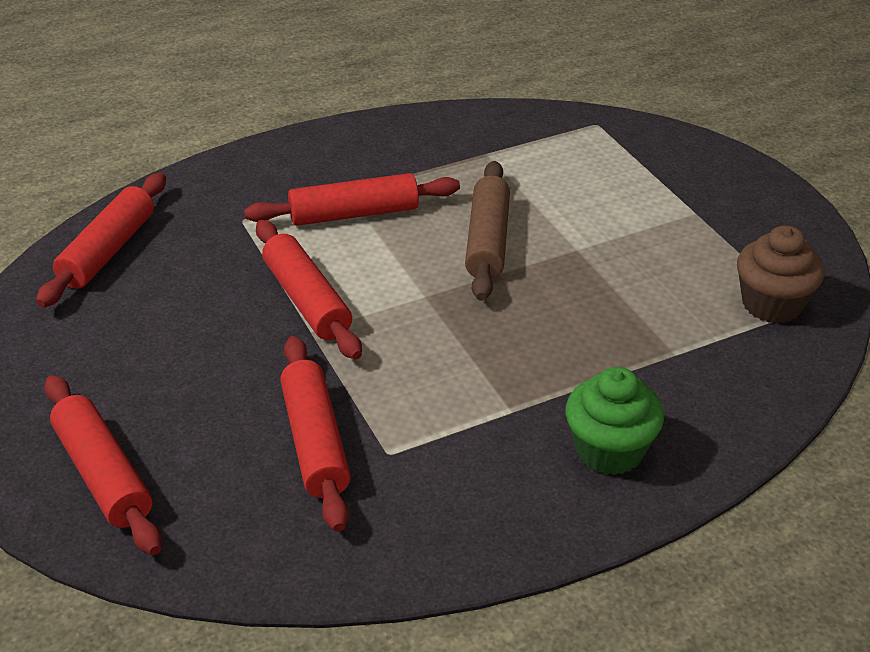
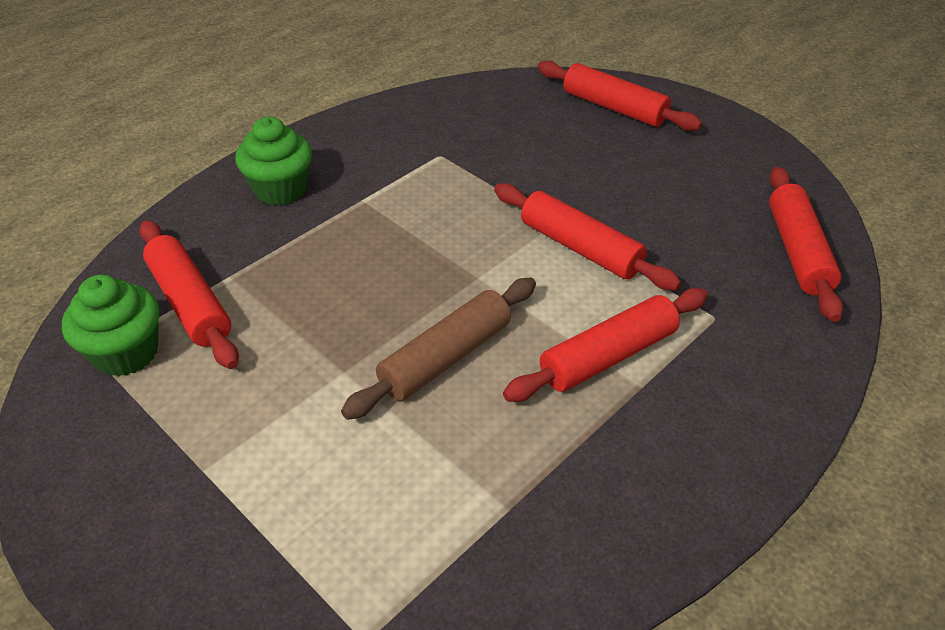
camera: 160 degrees right, 5 degrees up
red rolling pin [280,336,351,532] -> red rolling pin moved to [139,220,239,369]
brown rolling pin [465,161,510,301] -> brown rolling pin turned 60 degrees clockwise [341,277,536,420]
brown cupcake [737,225,824,324] -> green cupcake [62,275,159,377]

